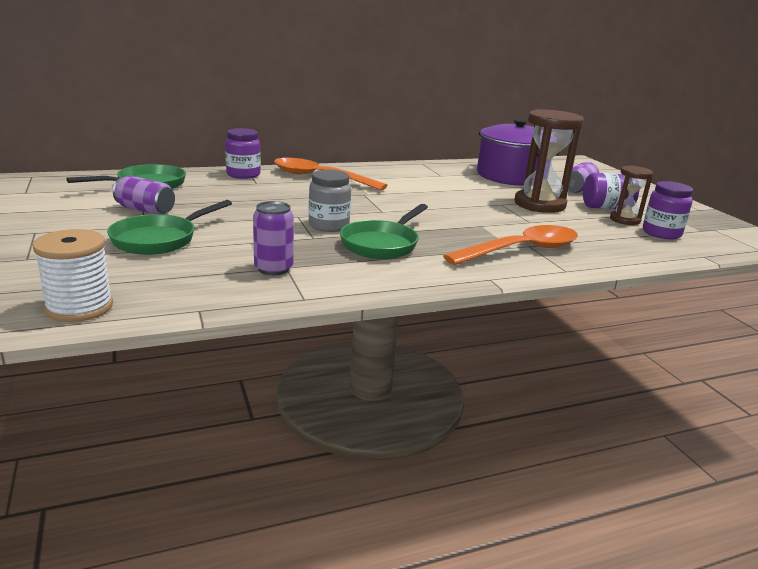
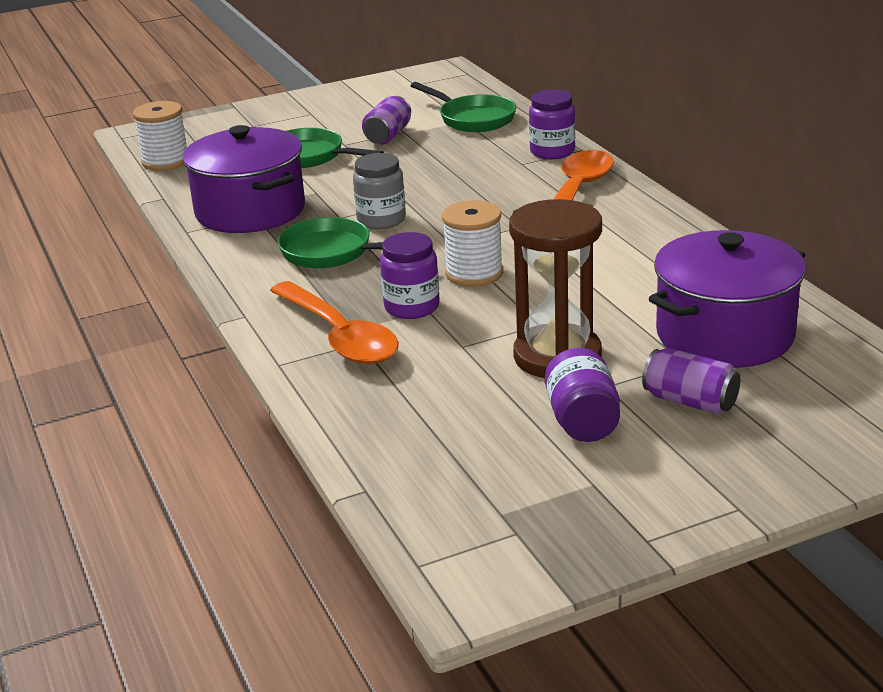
camera: 90 degrees right, 5 degrees up
purple can [253,201,294,275] -> purple pot [182,125,305,233]
brown hourglass [610,166,654,225] -> none
purple jar [643,181,693,239] -> purple jar moved to [380,232,440,319]
none -> white spool [442,200,503,287]

